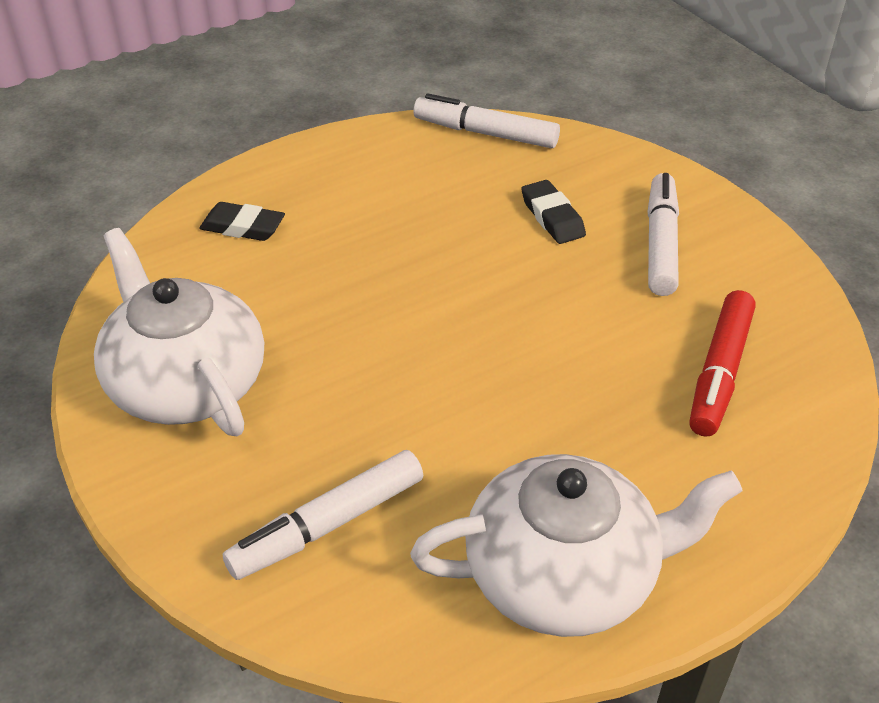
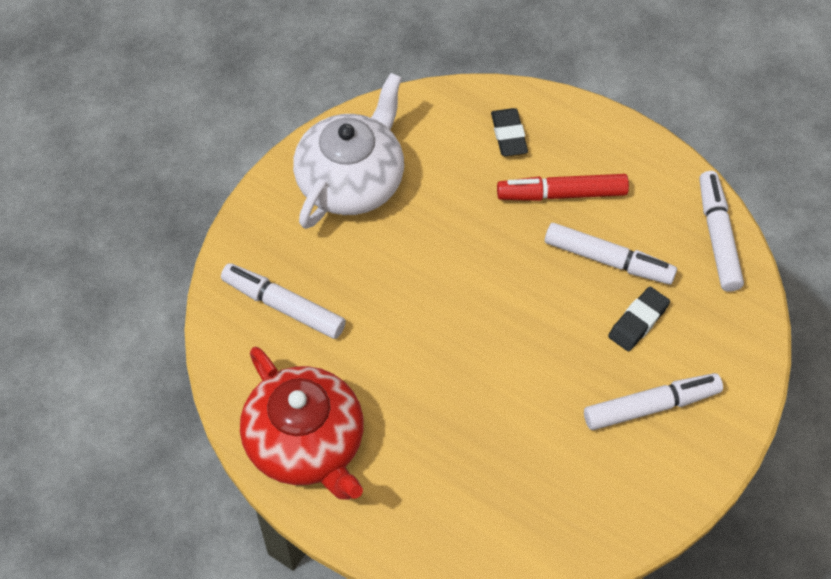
camera: 65 degrees right, 15 degrees up
white teapot [410,454,743,637] -> red teapot [240,347,364,500]
red marker [689,290,756,437] -> red marker moved to [497,174,629,201]
none -> white marker [545,223,677,285]

